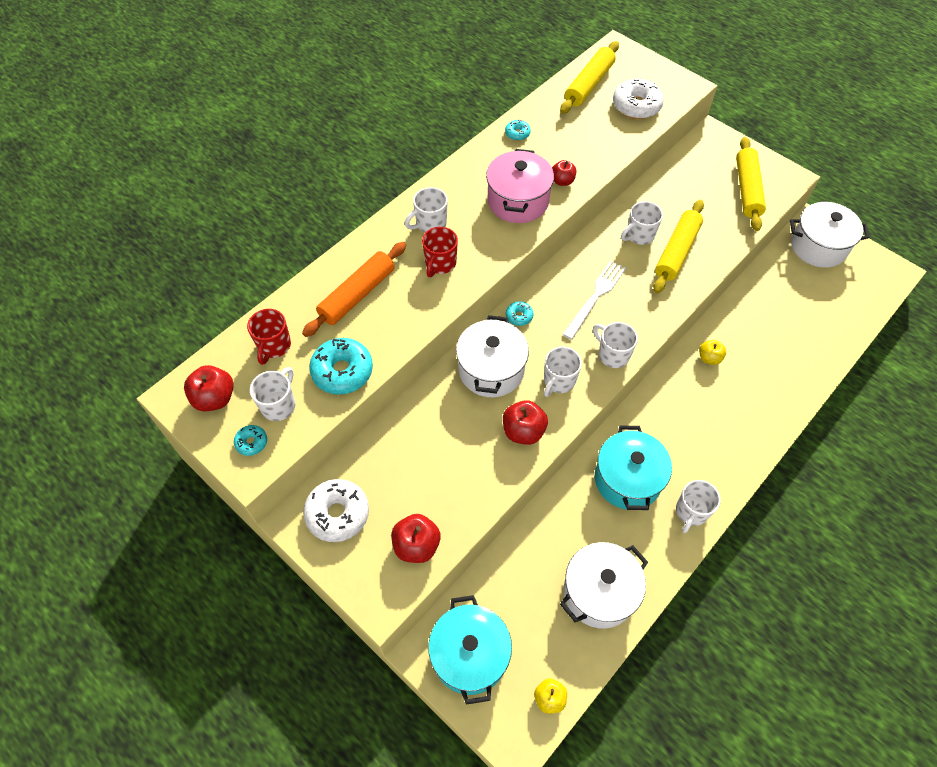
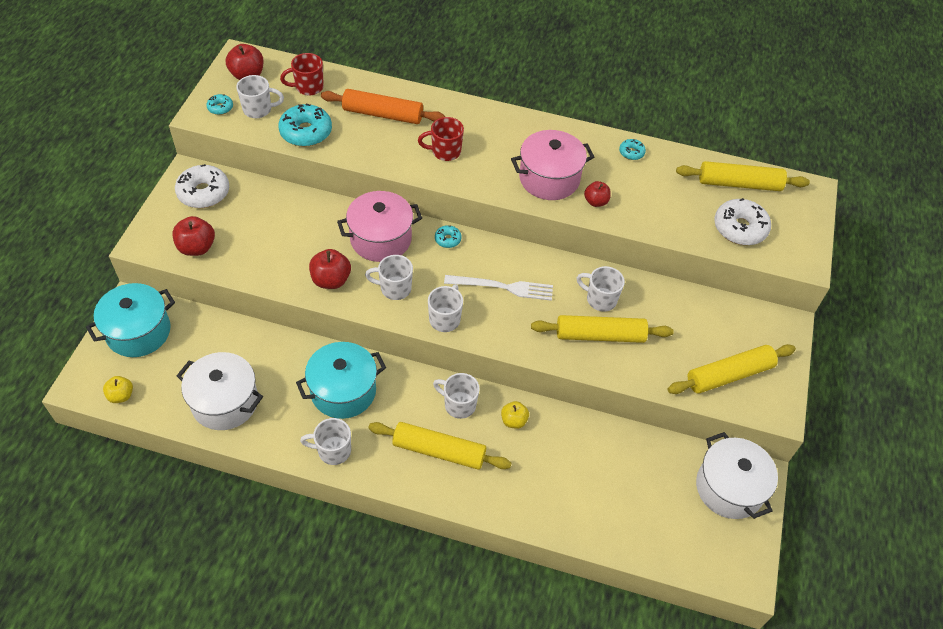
camera: 60 degrees right, 5 degrees down
white mug [405,187,448,233] -> white mug moved to [433,373,480,419]
white pot [456,315,529,397] -> pink pot [337,191,422,262]
none -> yellow rolling pin [369,422,511,470]

